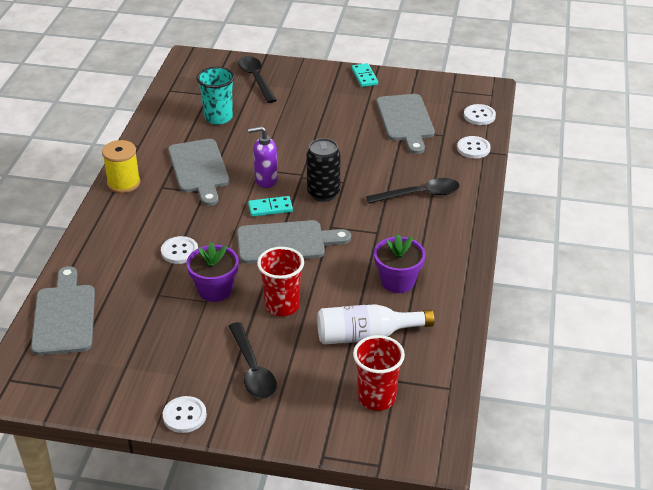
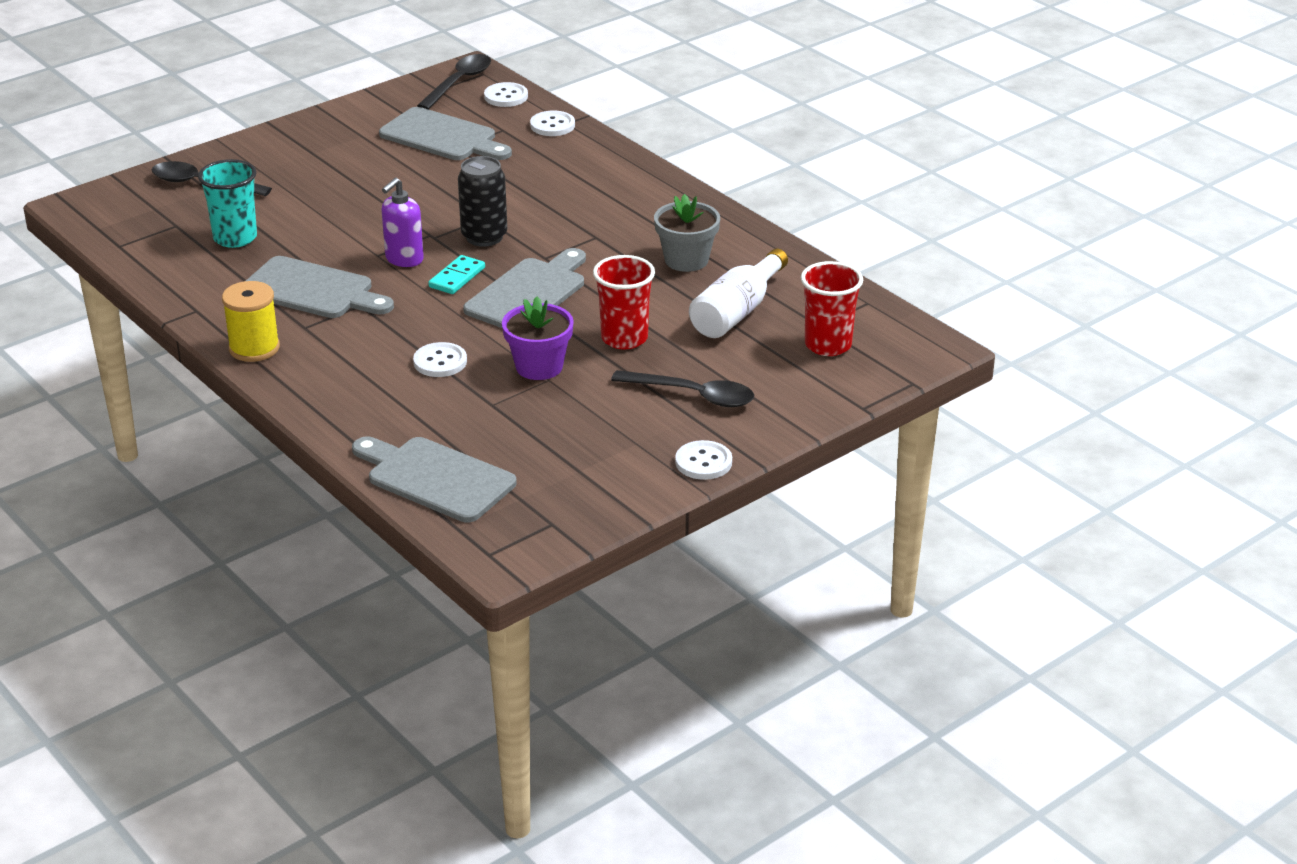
camera: 50 degrees left, 5 degrees down
turquoise domino [351,63,378,87] -> none
black spoon [366,178,459,204] -> black spoon moved to [417,54,491,109]
purple flower pot [374,234,426,293] -> grey flower pot [654,194,720,272]

